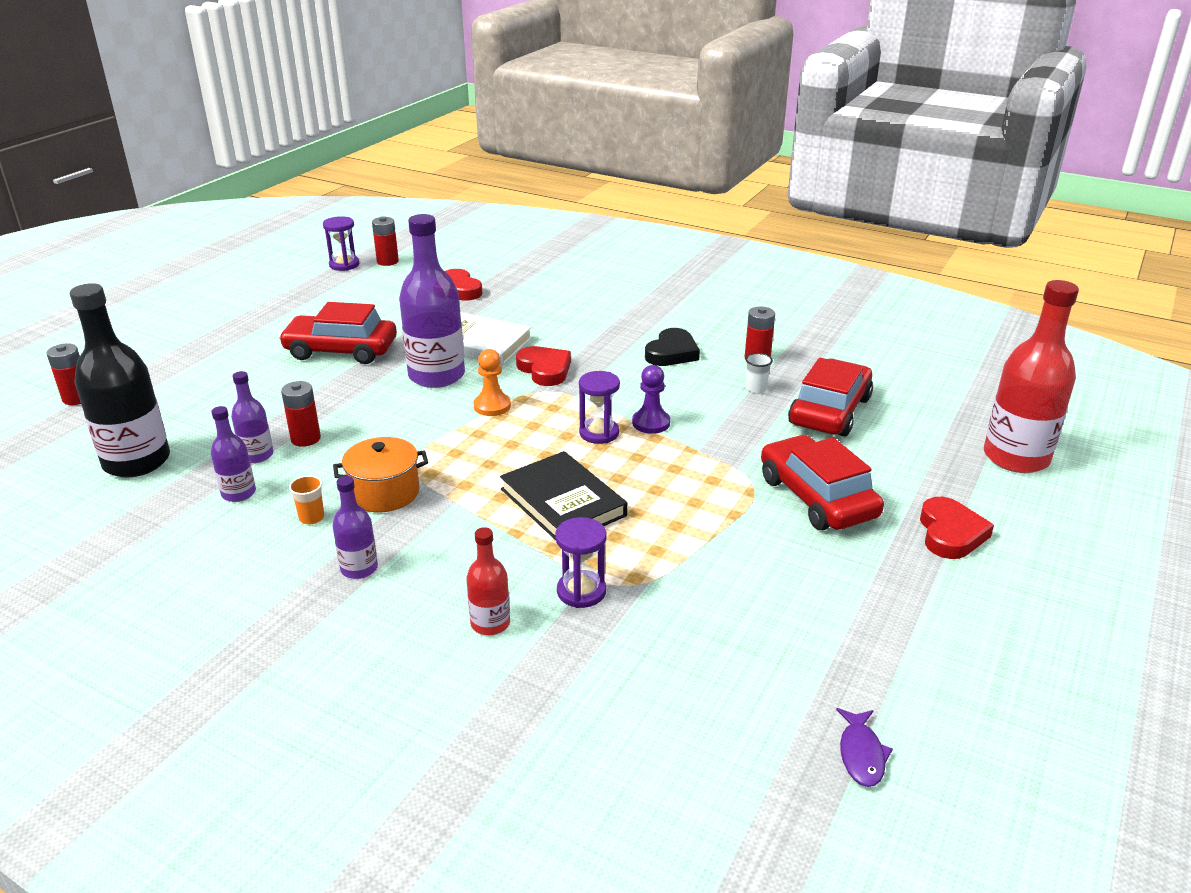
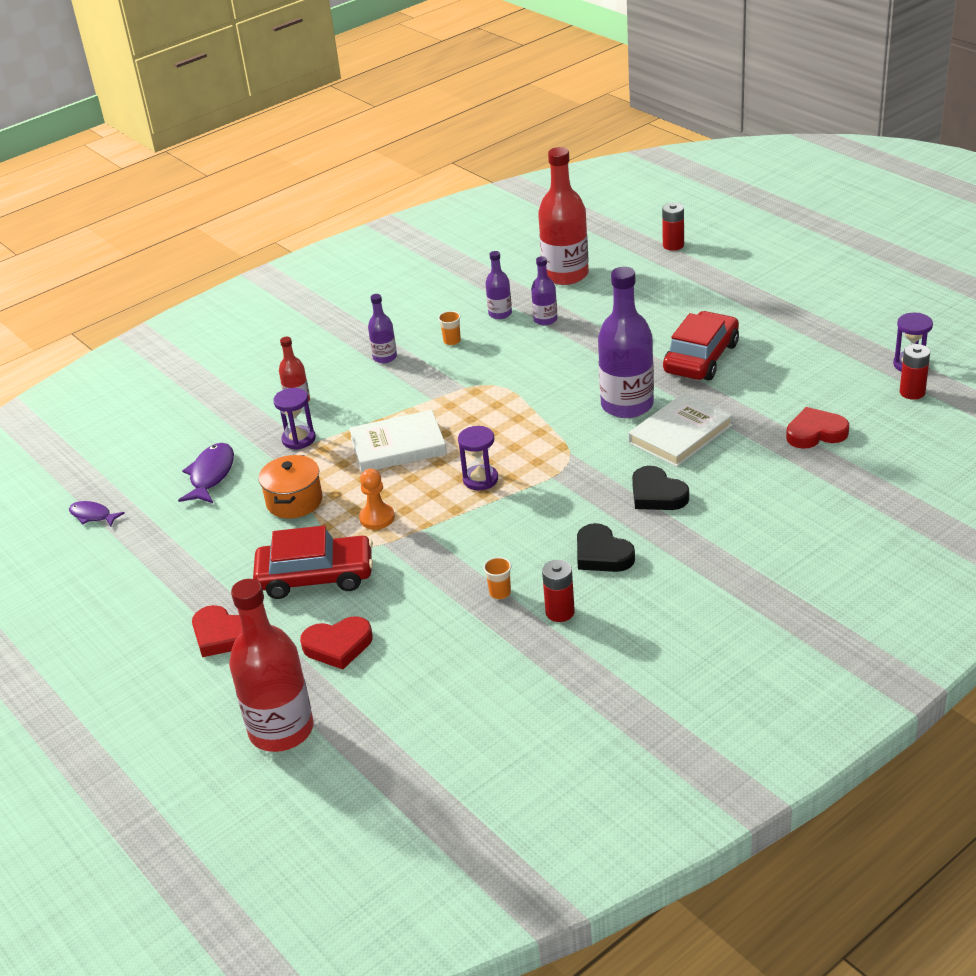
camera: 115 degrees right, 5 degrees up
black bottle [70,283,170,478] -> red bottle [538,147,589,285]
red battery [281,381,321,447] -> none
orange pot [333,437,428,512] -> orange pot moved to [259,455,323,519]
orange pawn [474,349,511,416] -> orange pawn moved to [359,468,395,530]
black book [500,451,627,540] -> white book [349,410,447,473]
red heart [516,346,571,386] -> red heart moved to [300,616,373,669]
purple pawn [632,365,670,434] -> none
white cup [746,353,773,394] -> orange cup [483,557,511,599]
red car [788,358,873,437] -> none
none -> purple fish [178,443,234,503]
none -> black heart [632,466,689,510]

